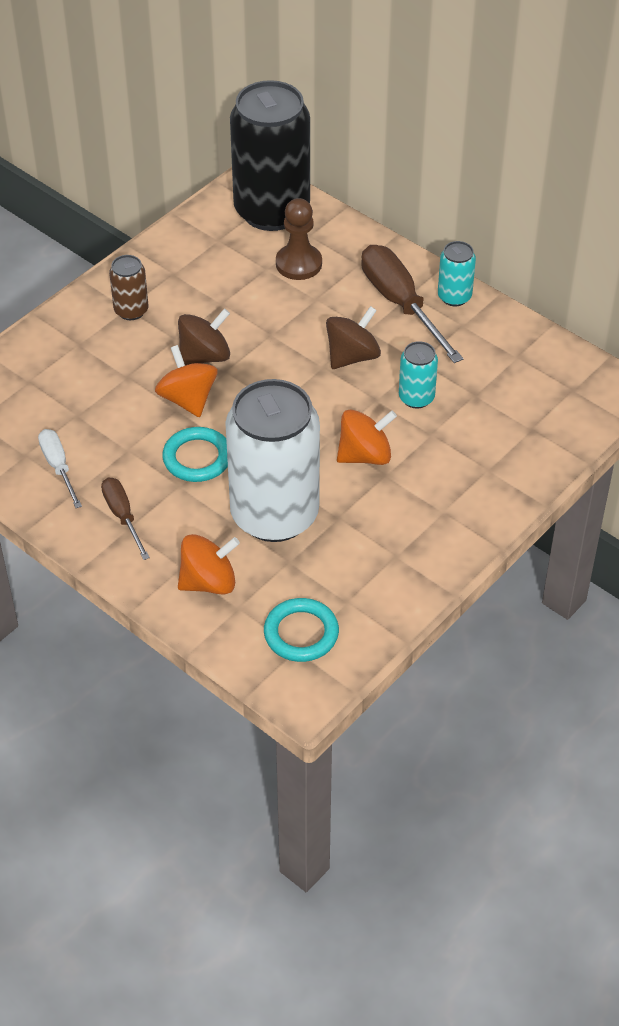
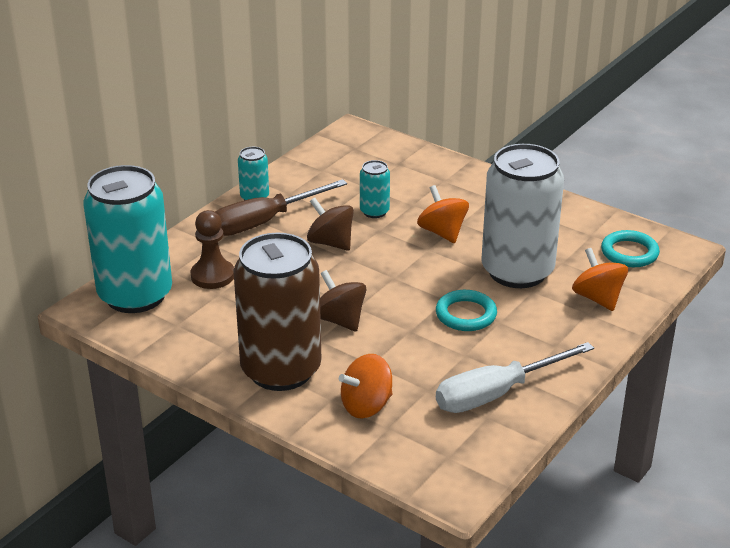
camera: 95 degrees left, 15 degrees down
white screwdriver [38,429,82,508] -> white screwdriver [436,342,594,413], size x1.79
brown screwdriver [101,478,150,560] -> none
brown can [109,255,148,320] -> brown can [233,233,321,391], size x2.30
orange spinning top [155,345,218,417] -> orange spinning top moved to [339,354,392,419]
black can [230,80,310,231] -> turquoise can [83,165,172,313]

